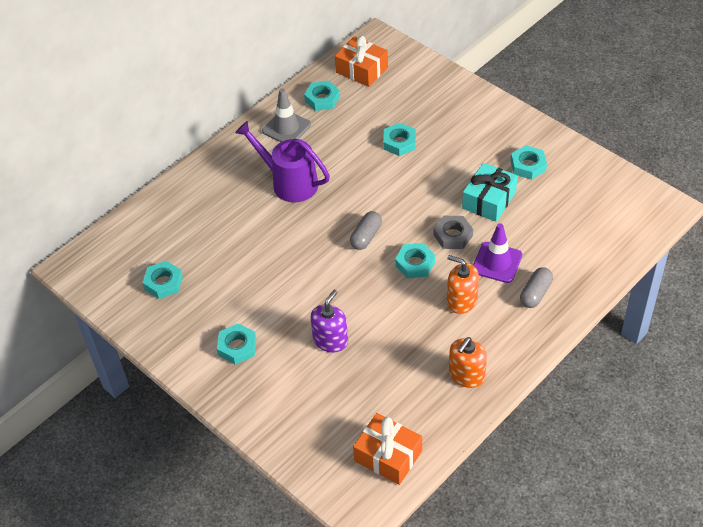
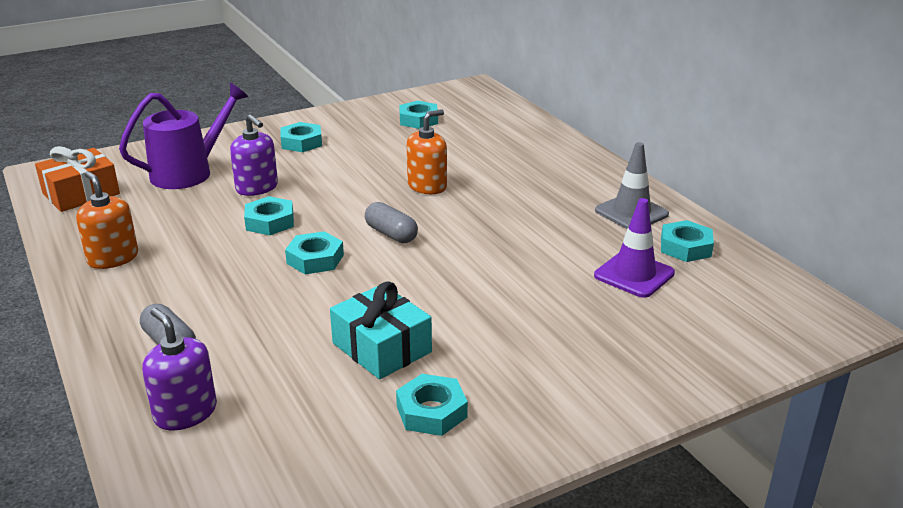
camera: 105 degrees right, 20 degrees down
purple watering can [235,121,330,203] -> purple watering can moved to [119,83,248,189]
orange gift [335,36,388,87] -> none
turquoise nut [383,123,416,156] -> turquoise nut moved to [244,196,294,235]
grey nut [434,216,473,249] -> none
orange soap dispenser [447,255,479,314] -> orange soap dispenser moved to [407,109,447,194]
purple traffic cone [473,223,522,283] -> purple traffic cone moved to [594,198,675,298]
none -> purple soap dispenser [142,308,217,431]

